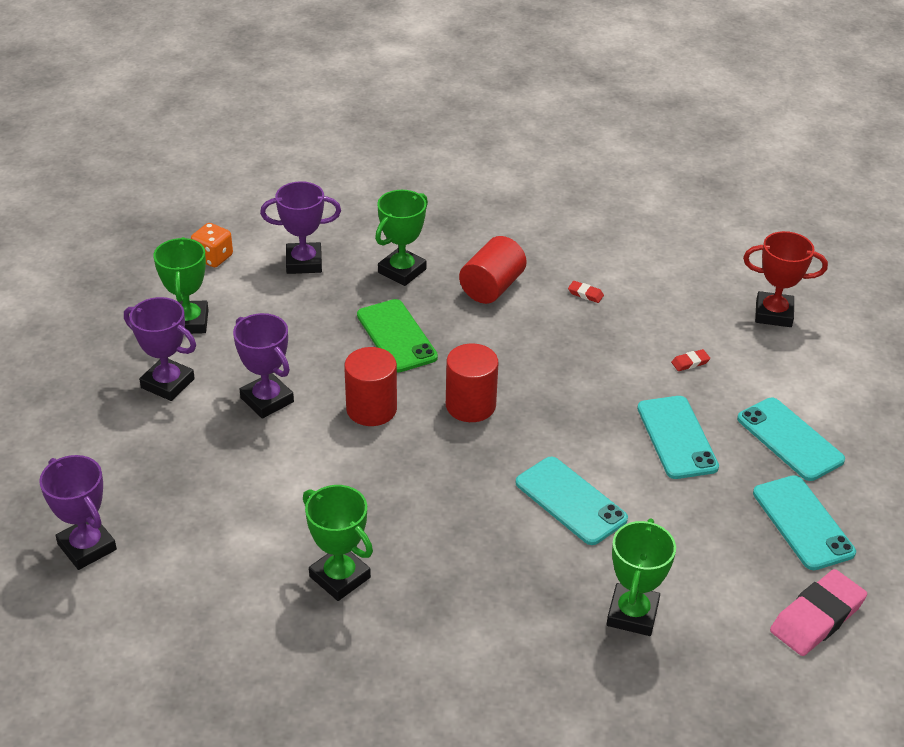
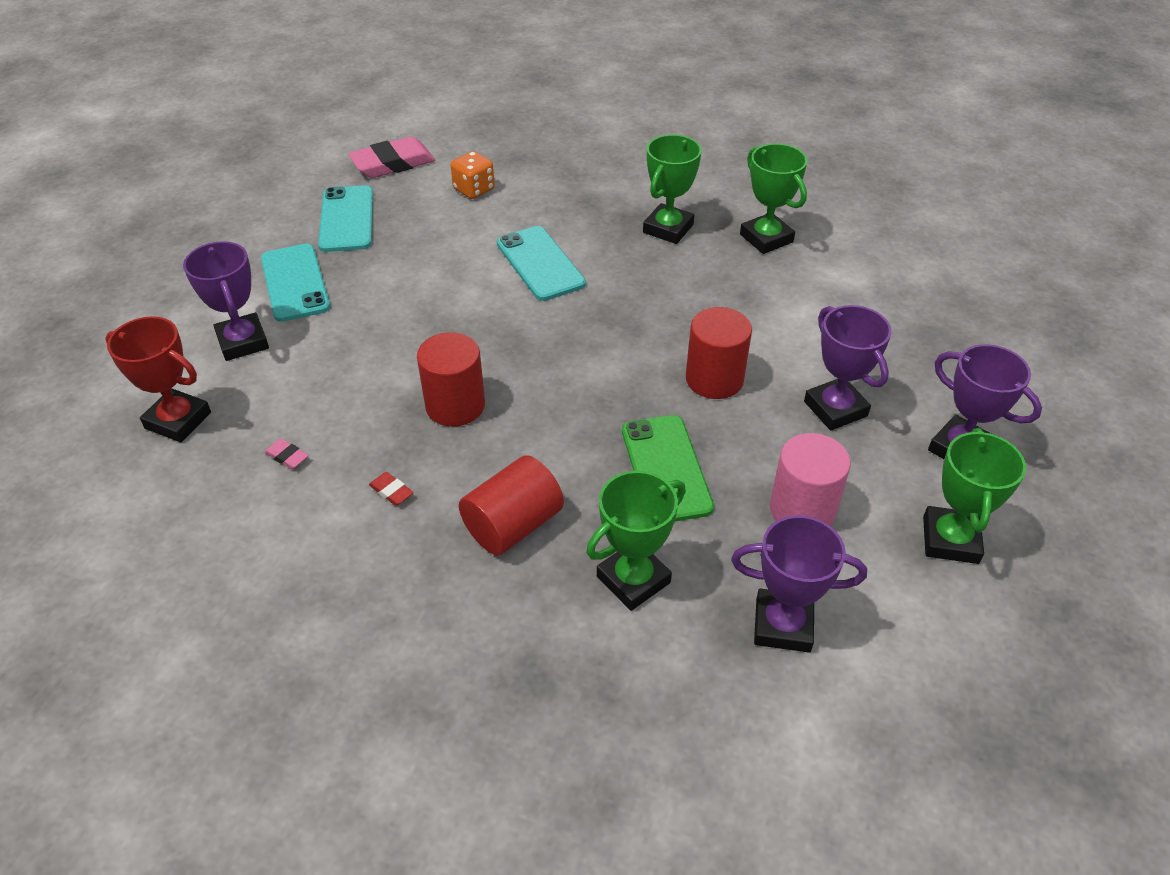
camera: 165 degrees left, 5 degrees up
purple trophy [39,455,117,570] -> purple trophy moved to [183,241,269,361]
orange dice [191,223,233,267] -> orange dice moved to [450,151,495,199]
red cylinder [446,344,498,422] -> red cylinder moved to [417,332,485,427]
green trophy [607,518,676,636] -> green trophy moved to [643,135,702,244]
turquoise phone [637,396,719,479] -> none
red eraser [671,349,710,371] -> none
none -> pink eraser [264,439,309,469]
none -> pink cylinder [770,433,851,526]

